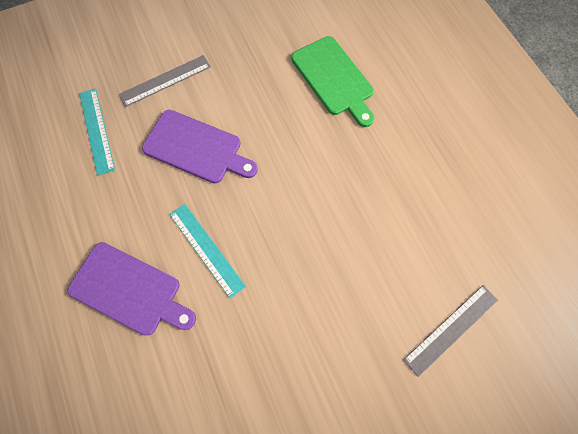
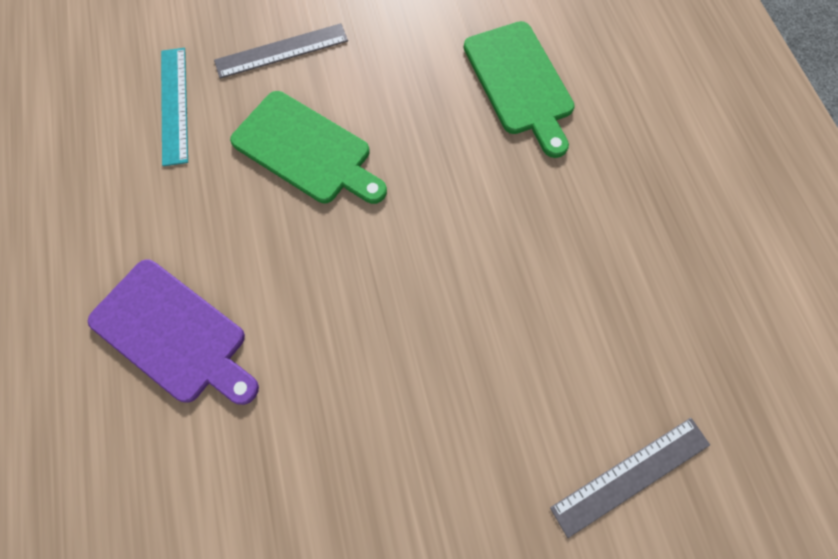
camera: 10 degrees right, 0 degrees up
purple cutting board [142,110,258,183] -> green cutting board [230,91,387,204]
turquoise ruler [169,204,246,298] -> none

